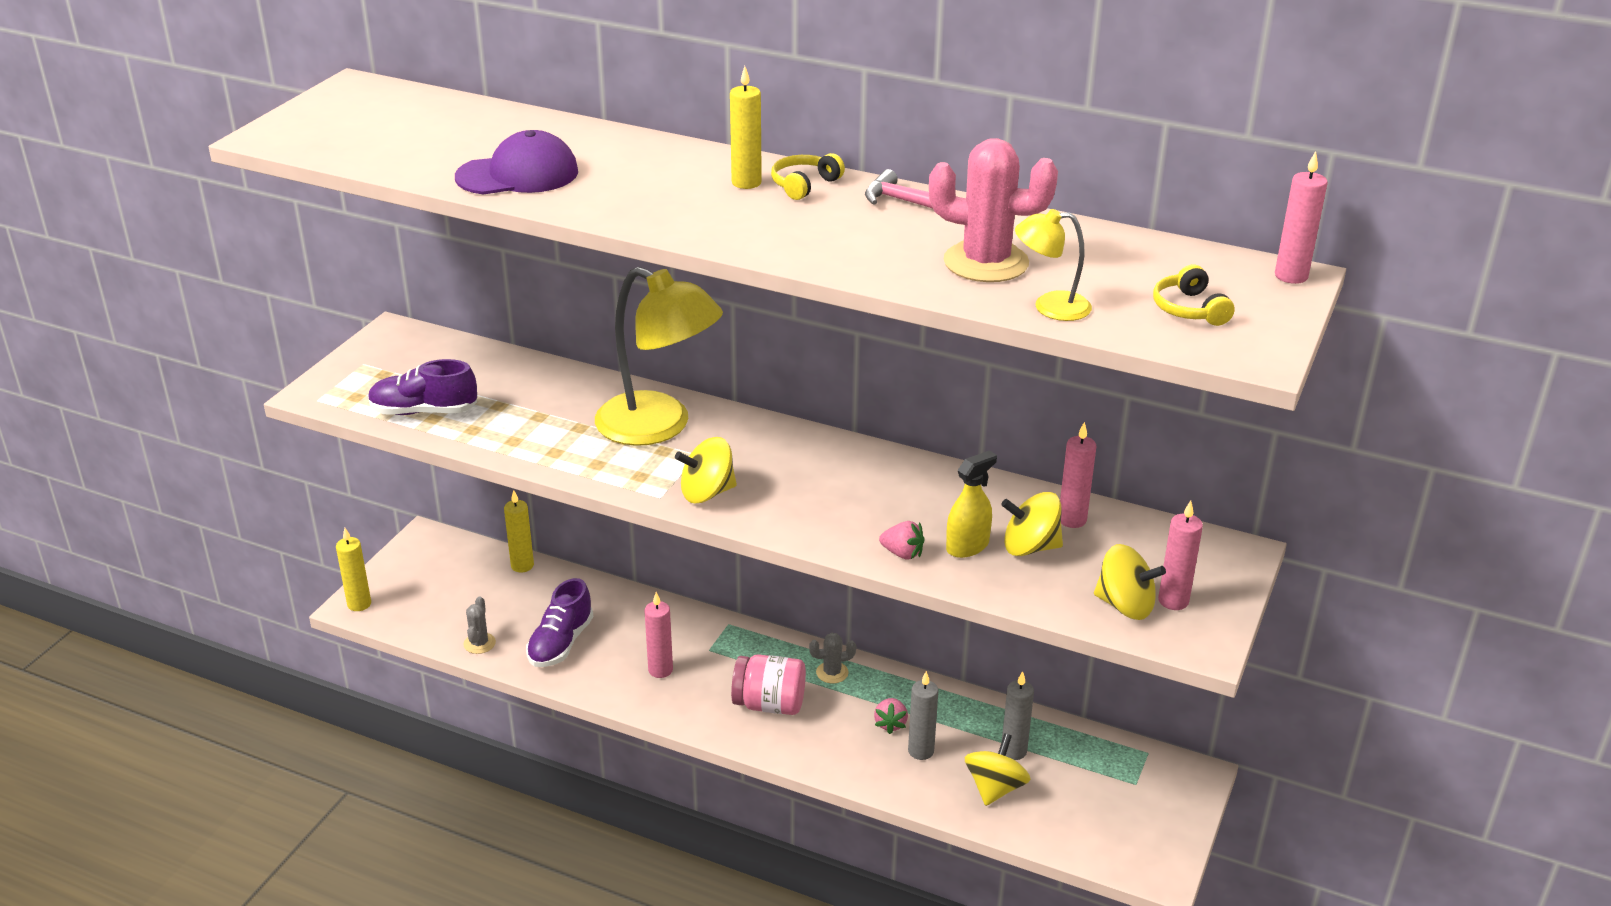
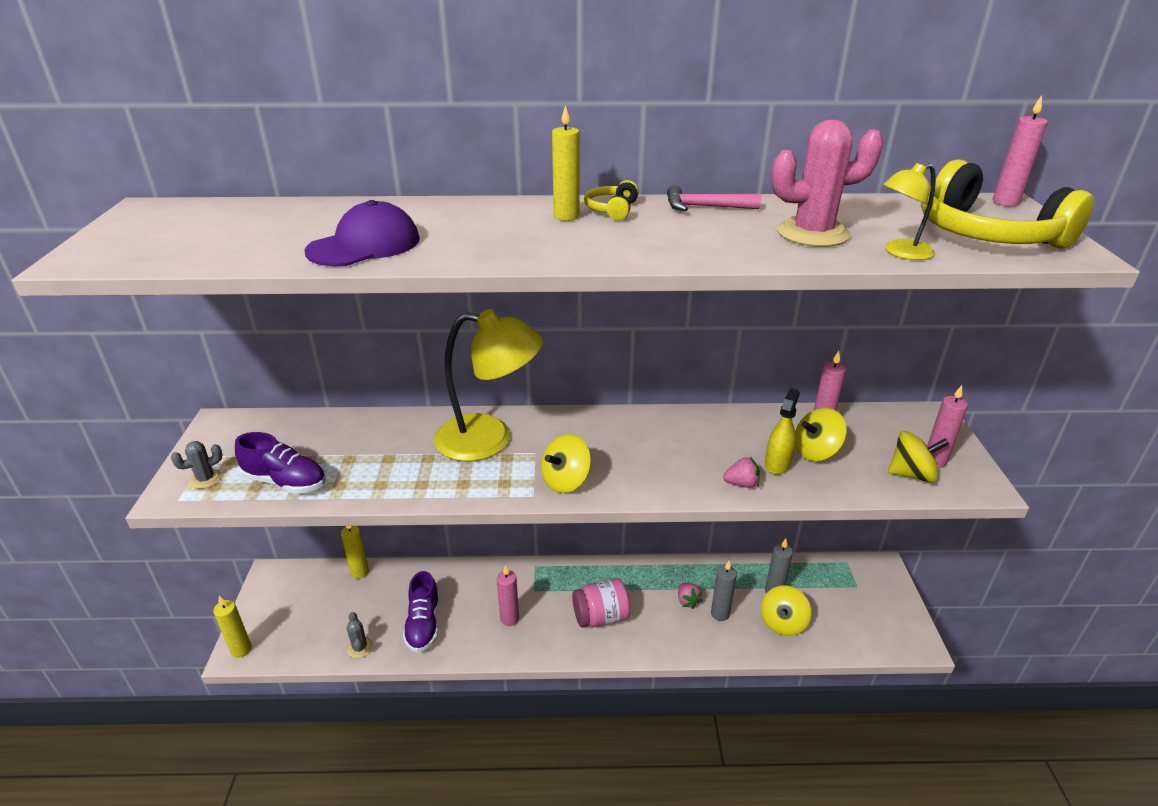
camera: 25 degrees left, 0 degrees up
purple shoe [368,359,477,415] -> purple shoe turned 135 degrees counterclockwise [235,432,326,494]
grey cactus [809,633,856,684] -> grey cactus moved to [171,441,223,489]
yellow spinning top [965,733,1031,806] -> yellow spinning top turned 150 degrees counterclockwise [761,585,811,636]
yellow headphones [1153,265,1235,326] -> yellow headphones [921,159,1094,249], size x2.25

